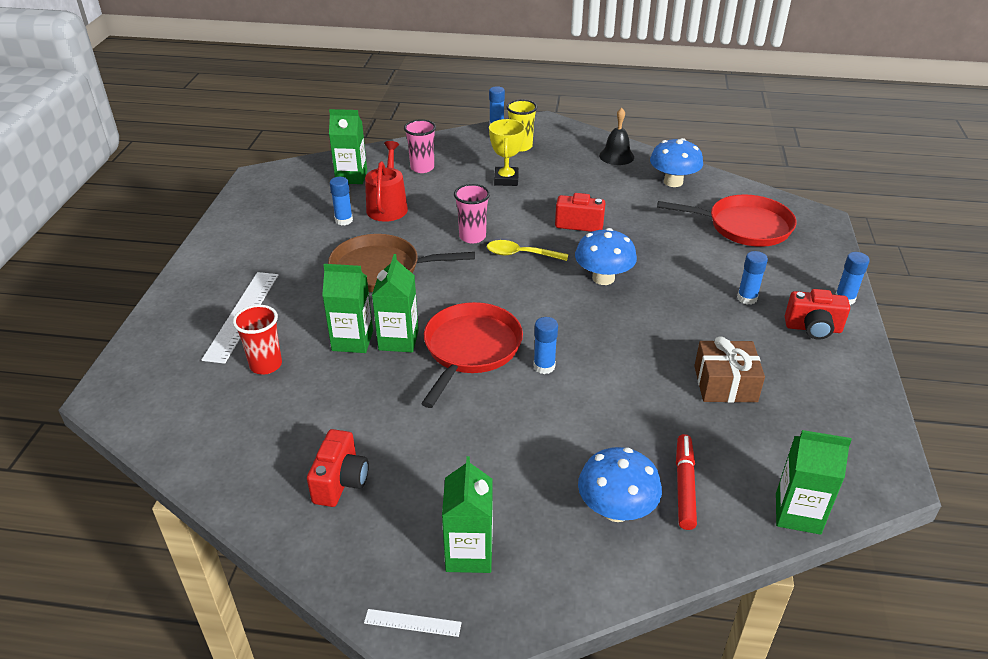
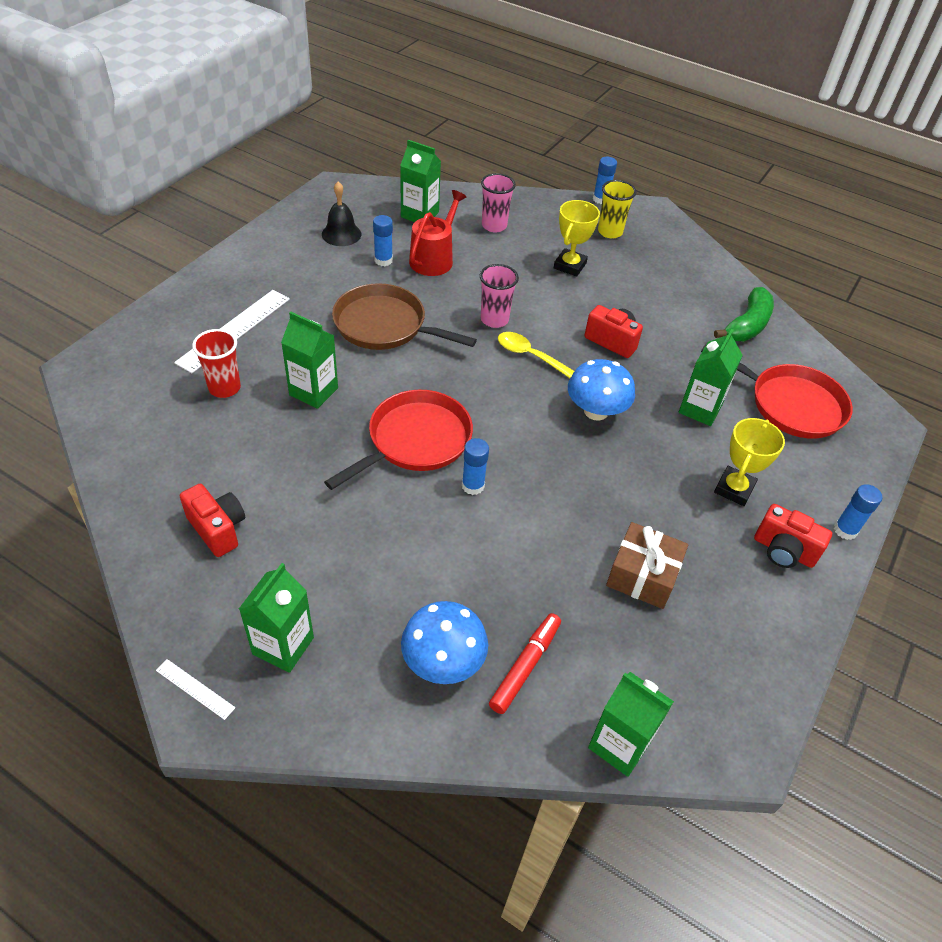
camera: 20 degrees right, 10 degrees up
red camera [307,429,369,507] -> red camera turned 75 degrees counterclockwise [180,484,245,557]
green carton [372,254,419,352] -> green carton moved to [679,329,743,426]
black bell [599,108,634,165] -> black bell moved to [322,181,361,246]
blue mushroom [650,138,703,187] -> green banana [714,287,774,341]
blue glue stick [737,251,768,305] -> yellow trophy [714,418,785,506]

